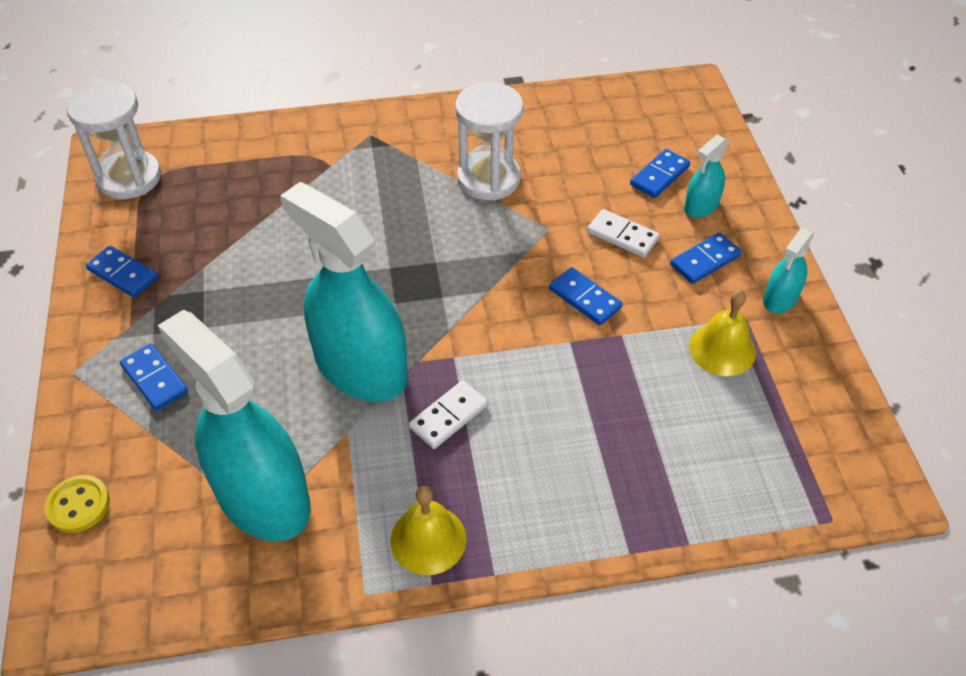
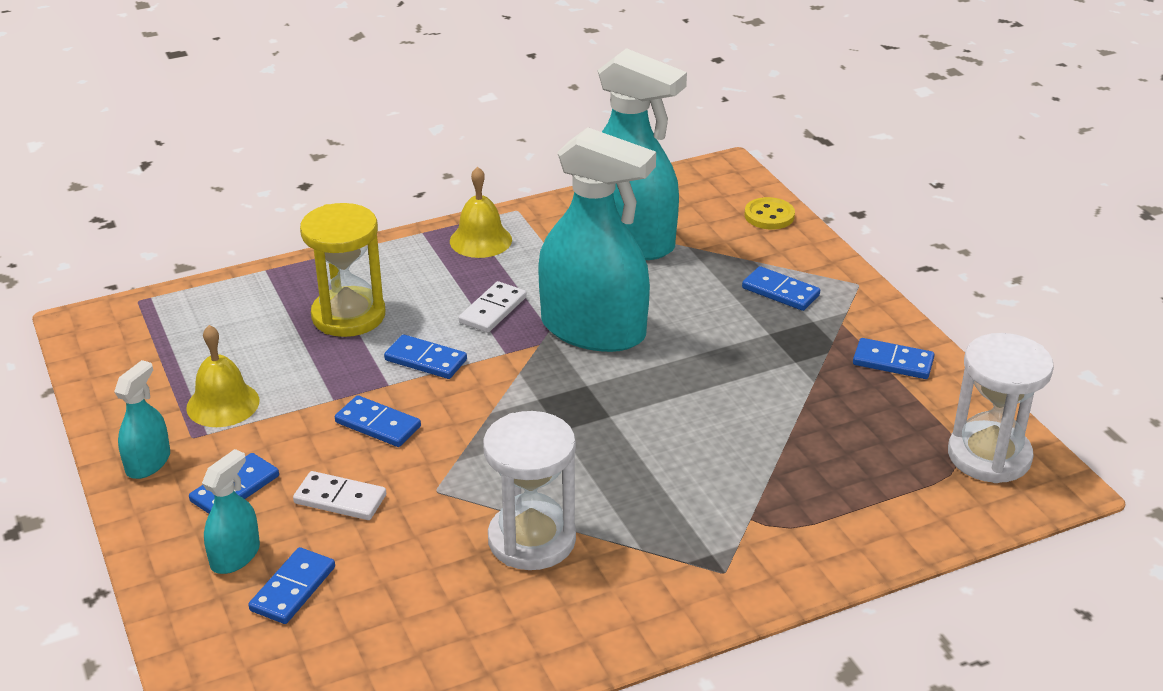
camera: 165 degrees right, 15 degrees down
none -> yellow hourglass [300,203,385,337]
none -> blue domino [384,334,467,379]

